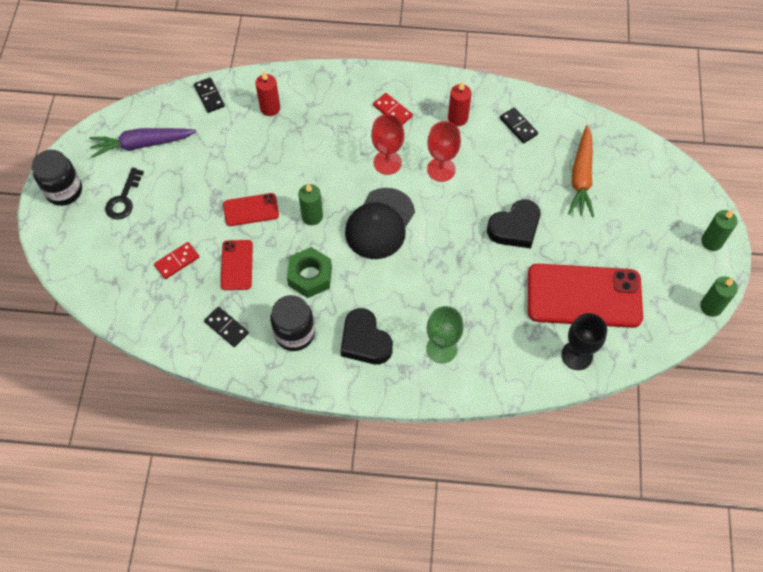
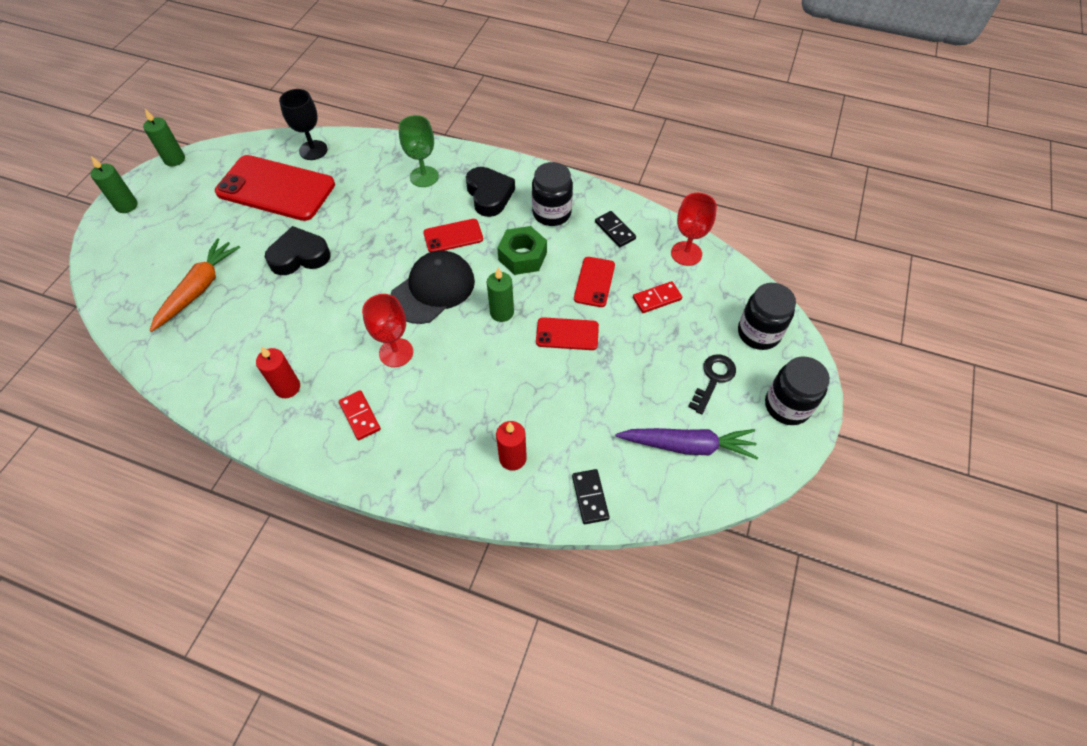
camera: 165 degrees left, 5 degrees down
red goblet [427,121,461,182] -> red goblet moved to [671,193,717,266]
black domino [500,107,538,143] -> none
none -> red phone [423,219,483,252]
none -> black jar [738,283,796,350]

